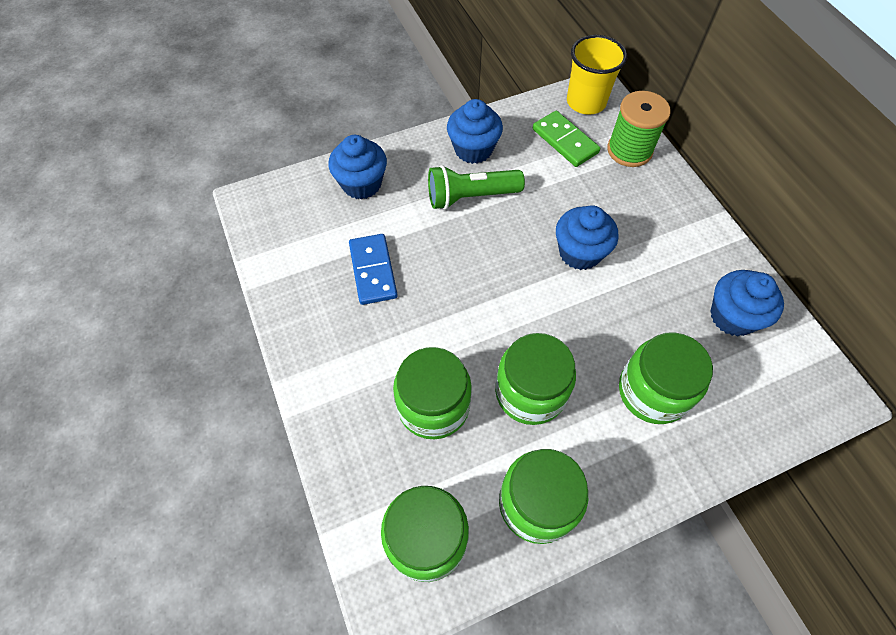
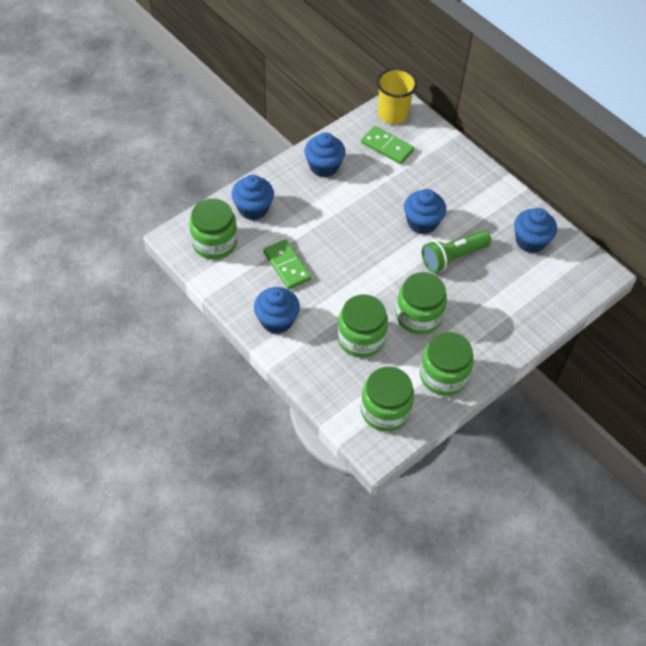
camera: 20 degrees left, 5 degrees down
blue domino [349,234,398,305] -> green domino [263,239,311,289]
green flashlight [428,165,525,210] -> green flashlight moved to [422,230,491,273]
green spool [607,91,671,167] -> none
green jar [619,332,713,424] -> green jar moved to [189,198,237,259]
none -> blue cupcake [254,287,300,334]

